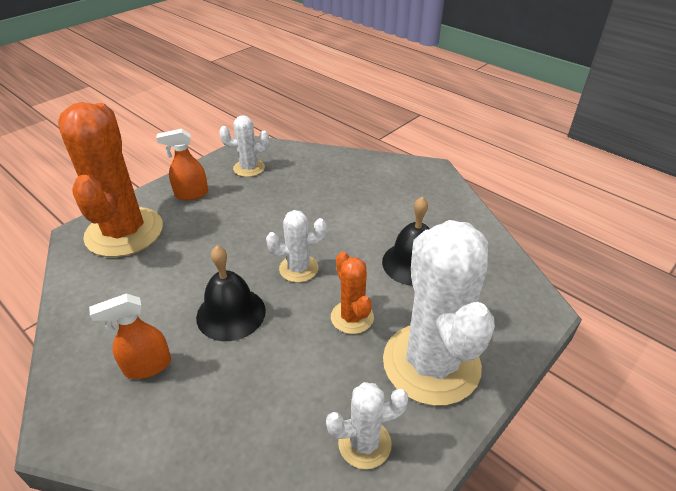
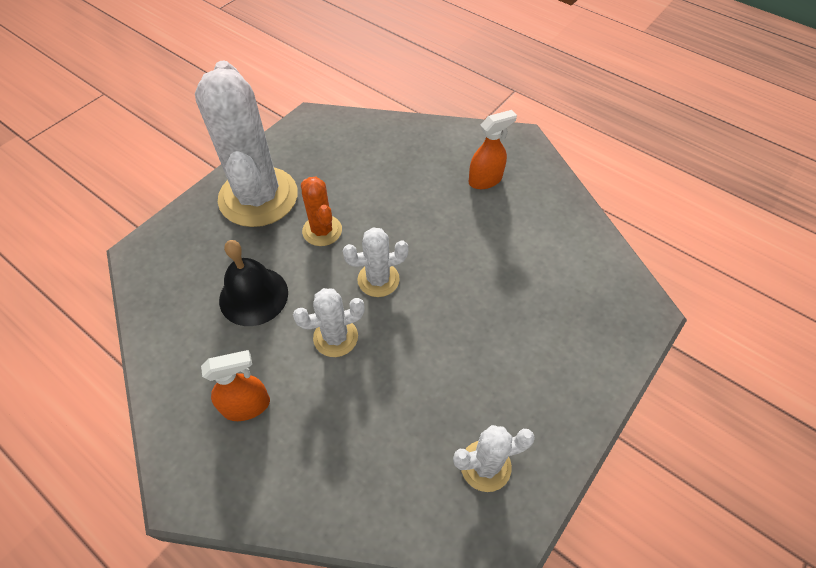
camera: 175 degrees right, 15 degrees up
orange cactus [58,102,163,257] -> none
orange spray bottle [157,129,208,200] -> orange spray bottle moved to [201,350,270,421]
black bell [196,246,266,341] -> none
white cactus [326,382,409,469] -> white cactus moved to [293,288,365,357]

